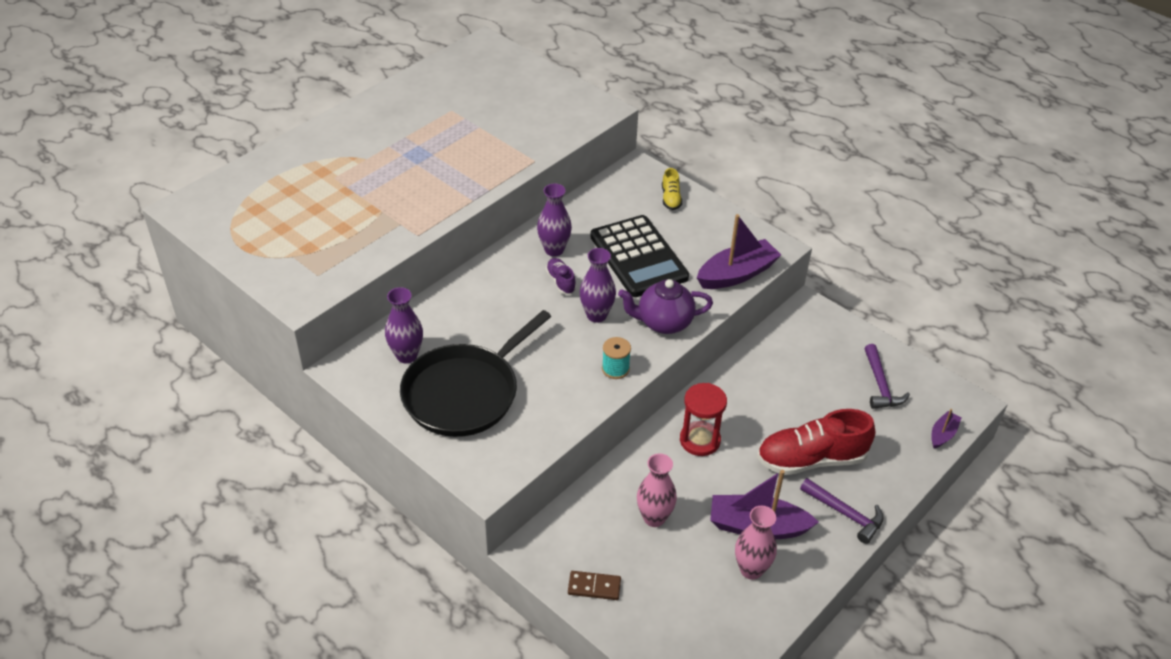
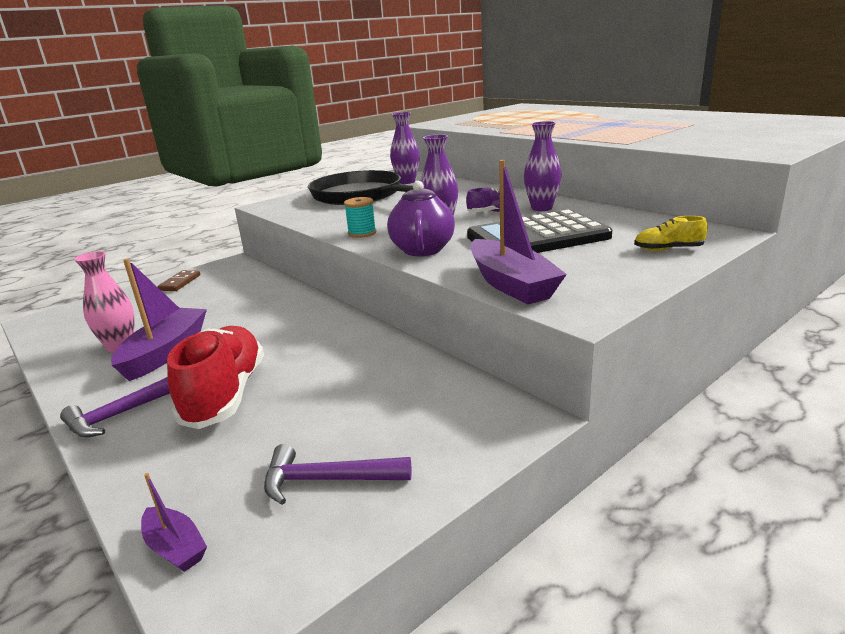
camera: 100 degrees right, 20 degrees down
pink vase [637,454,677,527] -> none
red hourglass [680,383,727,456] -> none

